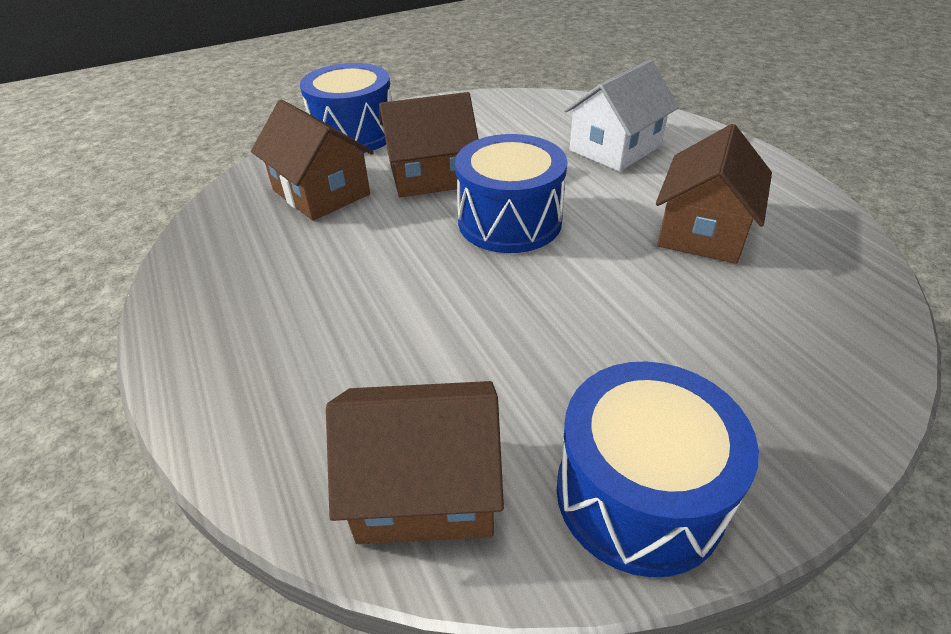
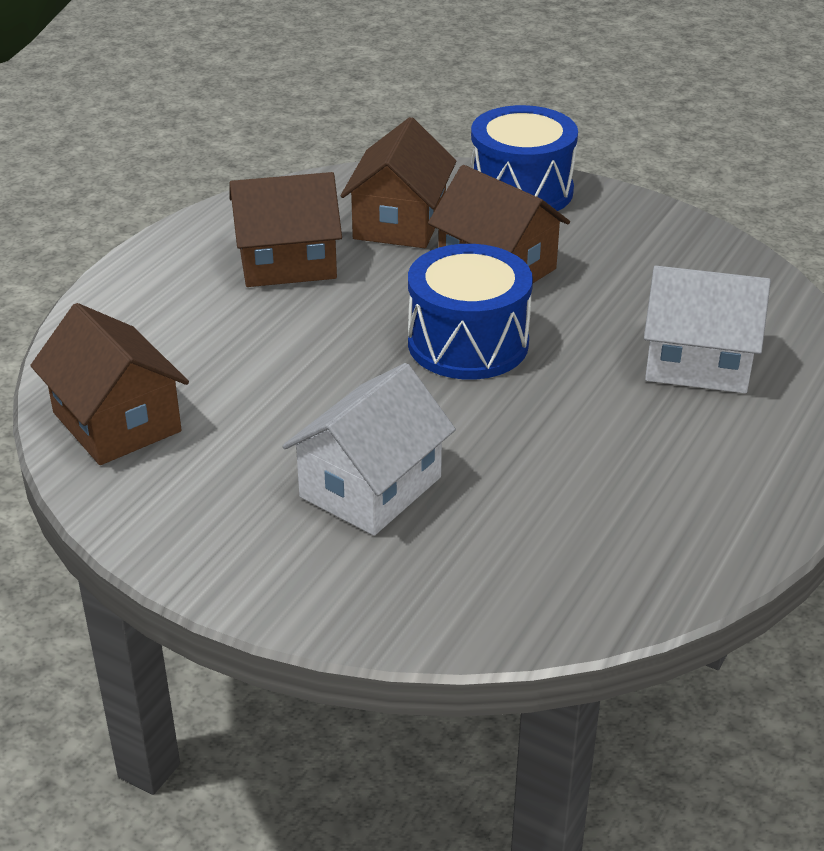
camera: 55 degrees right, 5 degrees down
blue drum [557,362,759,577] -> none
brown house [656,124,772,264] -> brown house moved to [229,172,342,287]
none -> white house [282,363,456,536]

